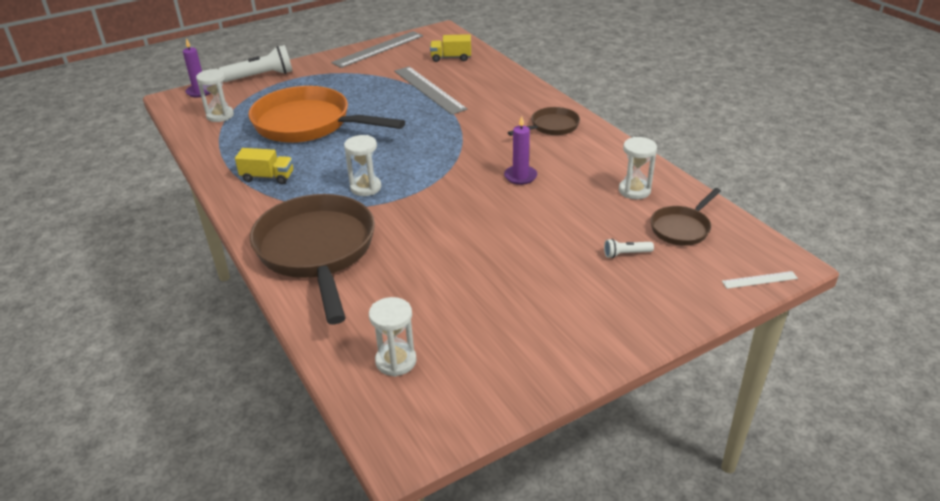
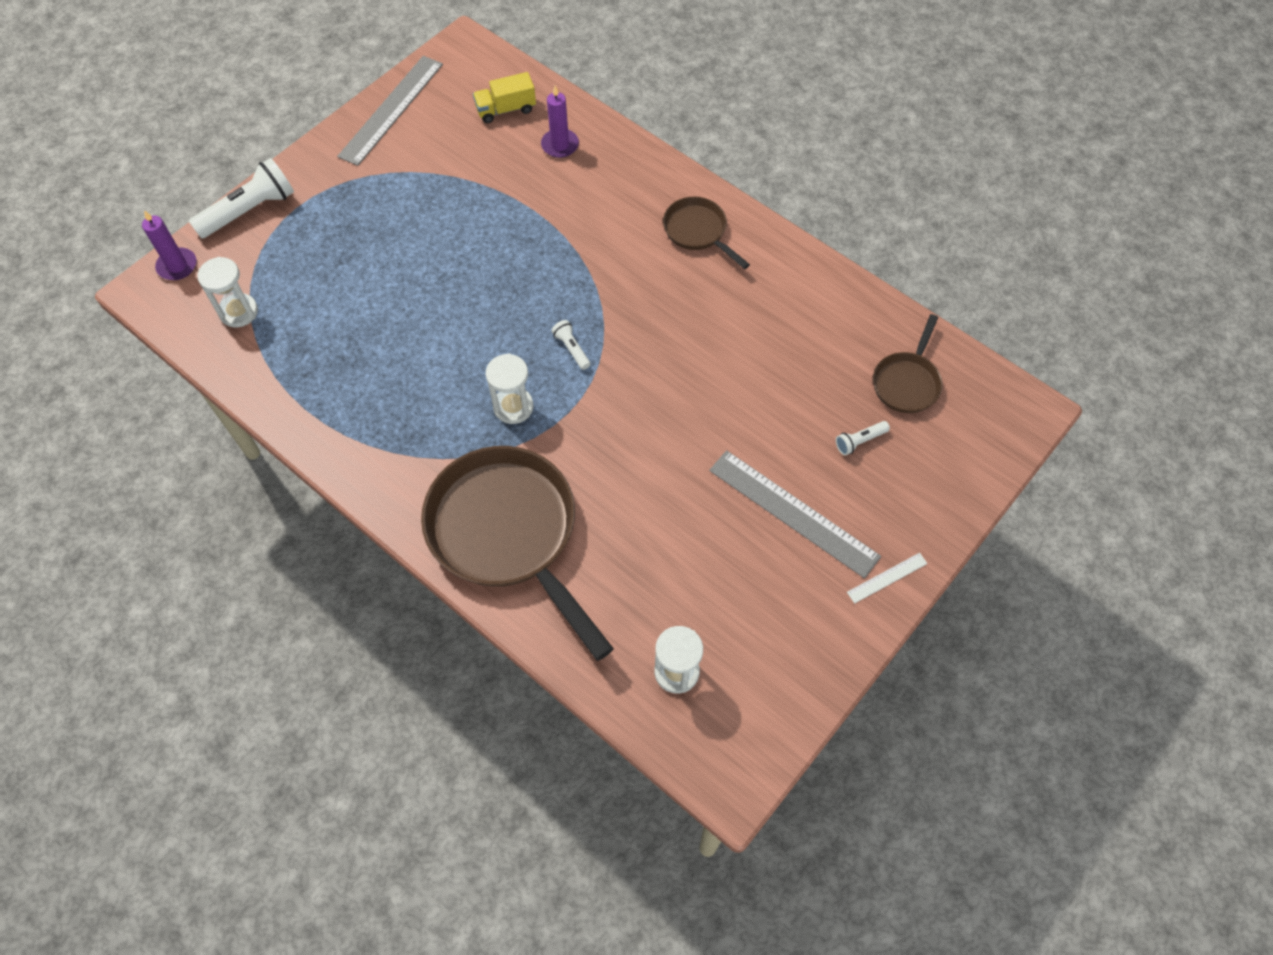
camera: 20 degrees left, 25 degrees up
yellow truck [235,148,293,184] -> none
orange pan [248,86,405,143] -> none
grey ruler [394,67,467,115] -> grey ruler moved to [709,450,881,578]
purple candle [504,116,537,185] -> purple candle moved to [541,86,579,158]
brown pan [508,107,580,136] -> brown pan turned 75 degrees counterclockwise [663,196,750,269]
white hourglass [619,137,657,199] -> none
white ruler [722,271,798,289] -> white ruler moved to [847,553,928,604]
none -> white flashlight [551,320,591,370]

